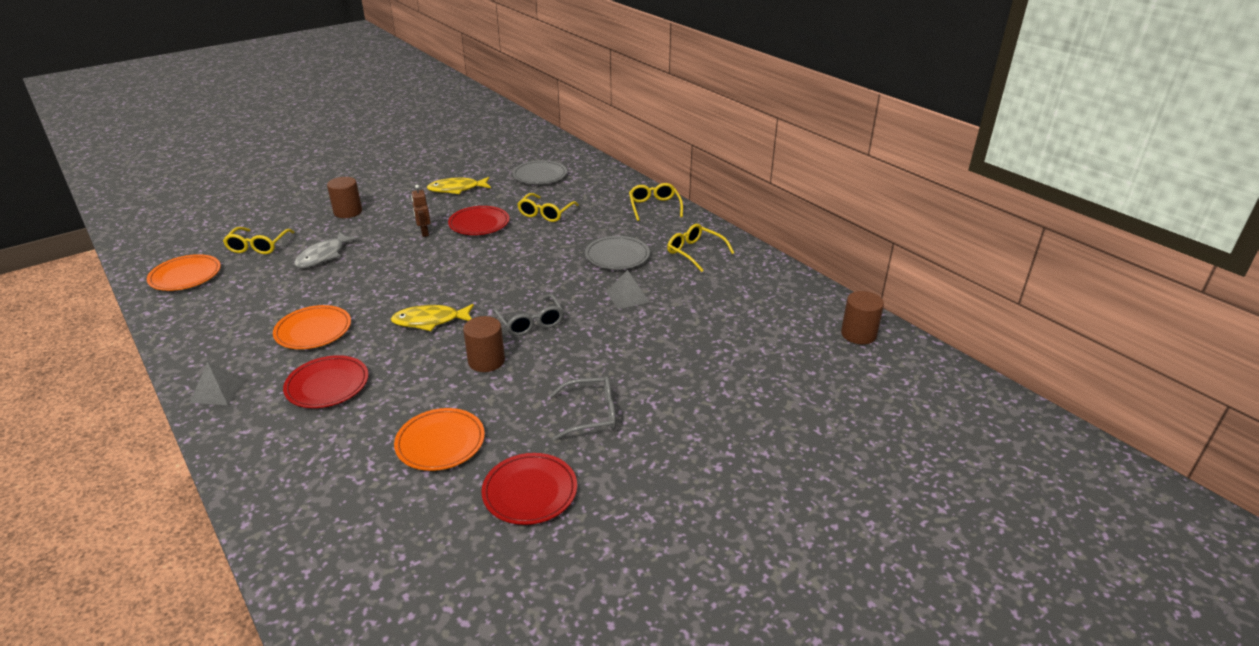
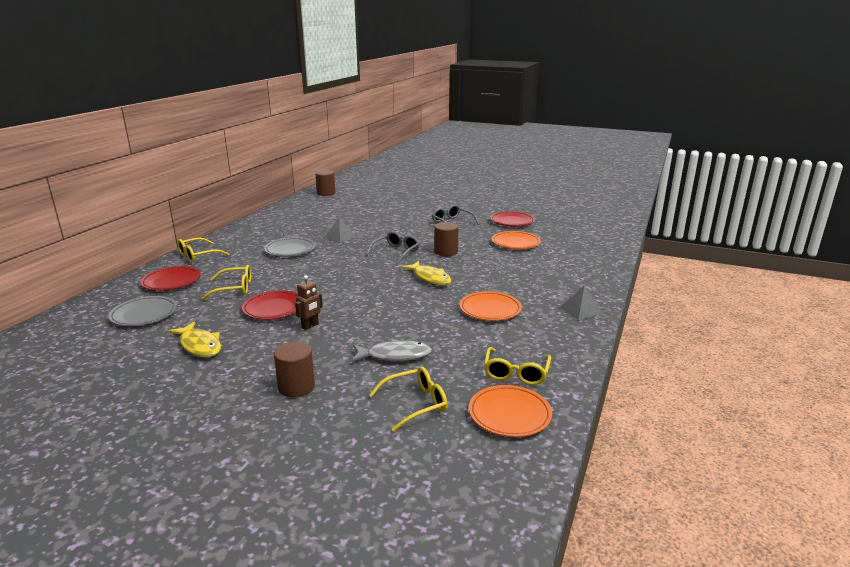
camera: 120 degrees left, 10 degrees down
red plate [283,355,369,408] -> red plate moved to [140,266,201,291]
yellow glasses [667,224,734,272] -> yellow glasses moved to [484,347,551,385]

